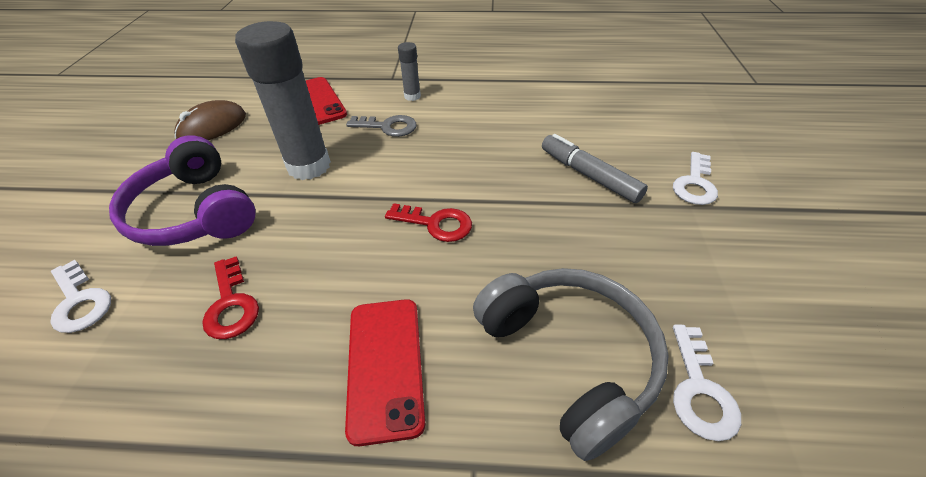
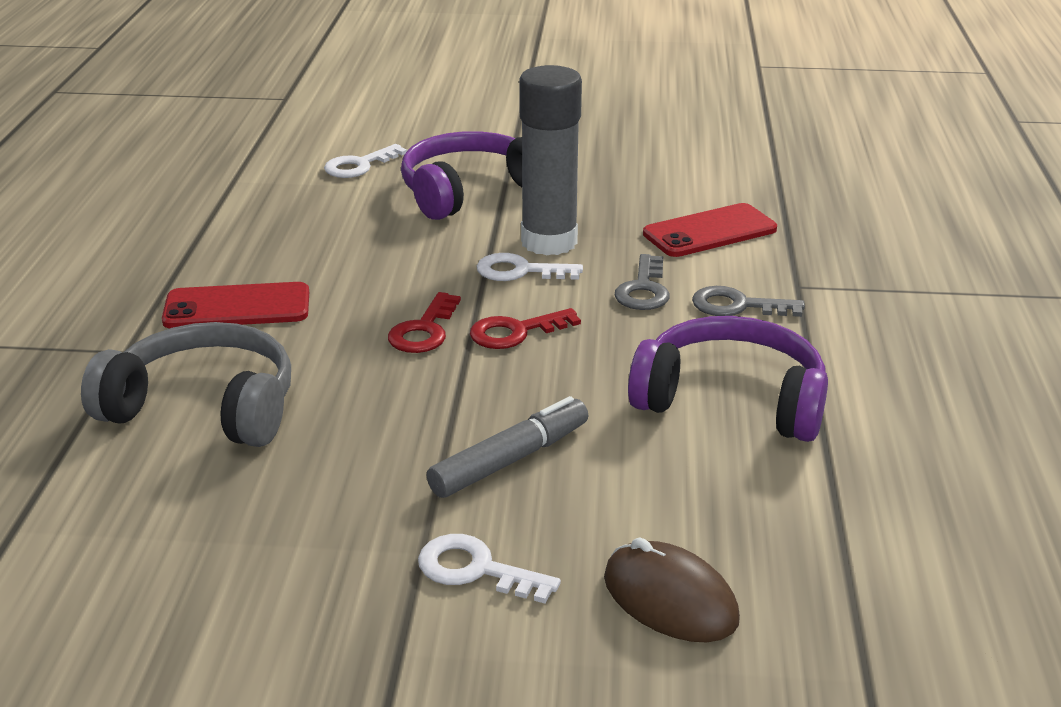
camera: 90 degrees right, 15 degrees down
brown mouse [174,100,246,140] -> brown mouse moved to [604,537,740,642]
red key [202,256,259,339] -> red key moved to [470,308,581,349]
grey glue stick [398,42,421,101] -> grey key [692,286,805,317]
grey headphones [473,268,669,461] -> grey headphones turned 135 degrees counterclockwise [81,322,291,447]
white key [673,325,741,441] -> white key moved to [477,253,583,281]
none -> purple headphones [628,316,828,442]

